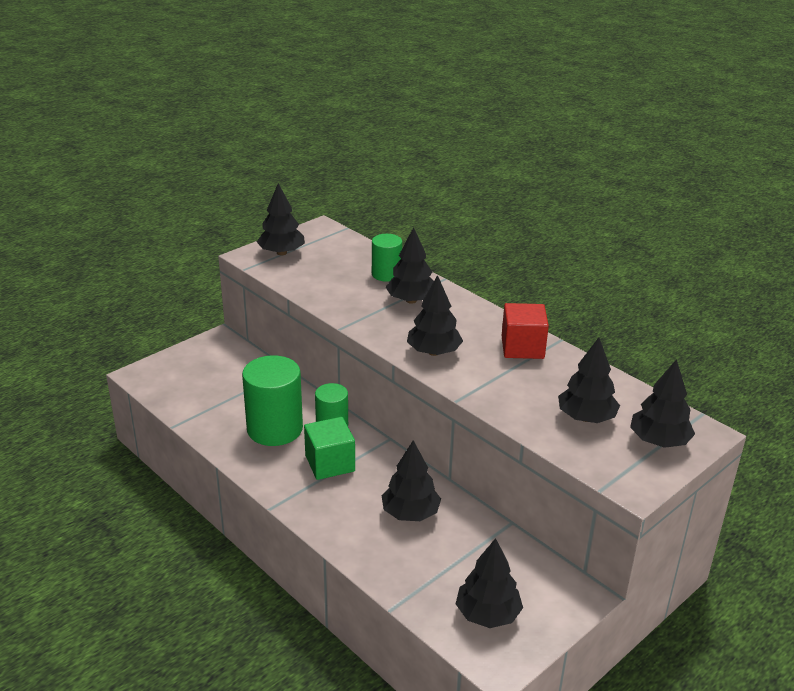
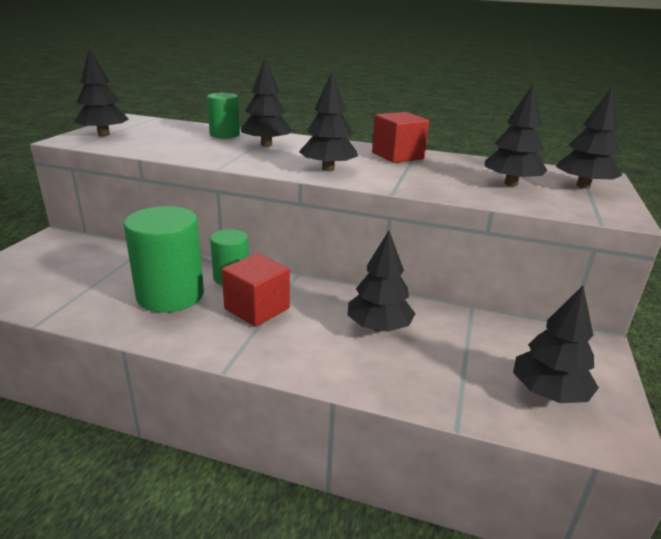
camera: 30 degrees left, 5 degrees down
green cube [304,417,355,480] -> red cube [222,253,290,327]

